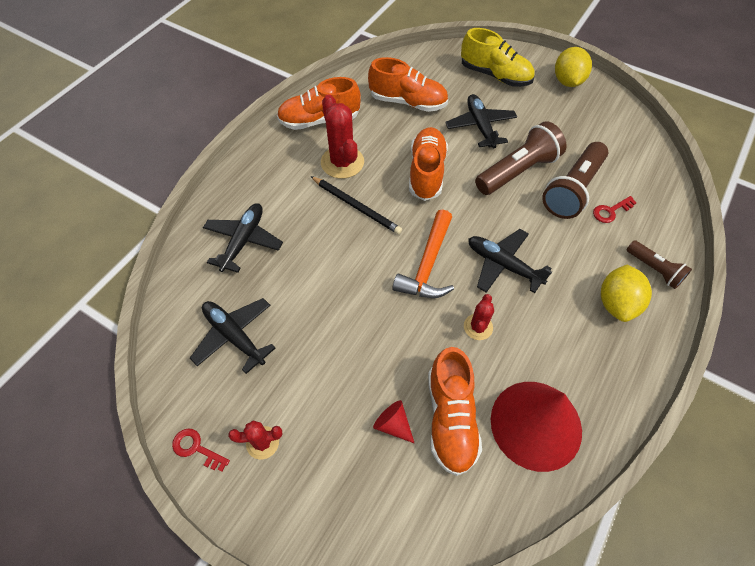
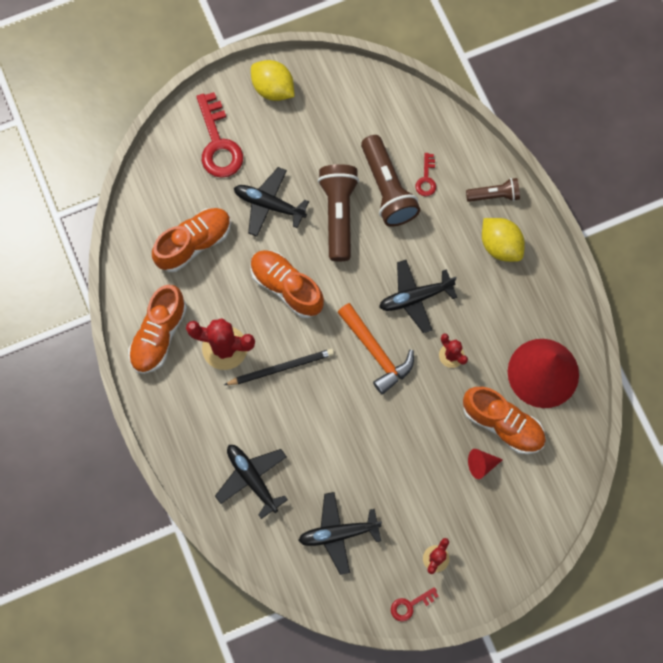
camera: 55 degrees left, 15 degrees up
yellow shoe [461,28,535,87] -> red key [196,92,243,178]

